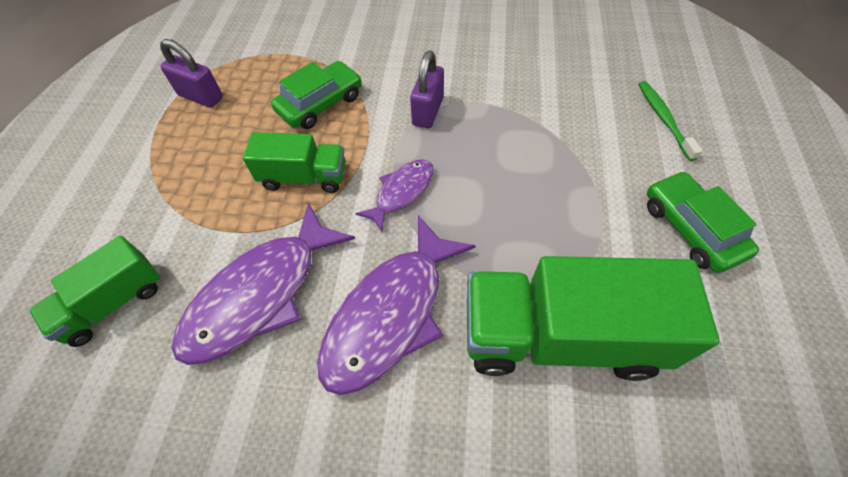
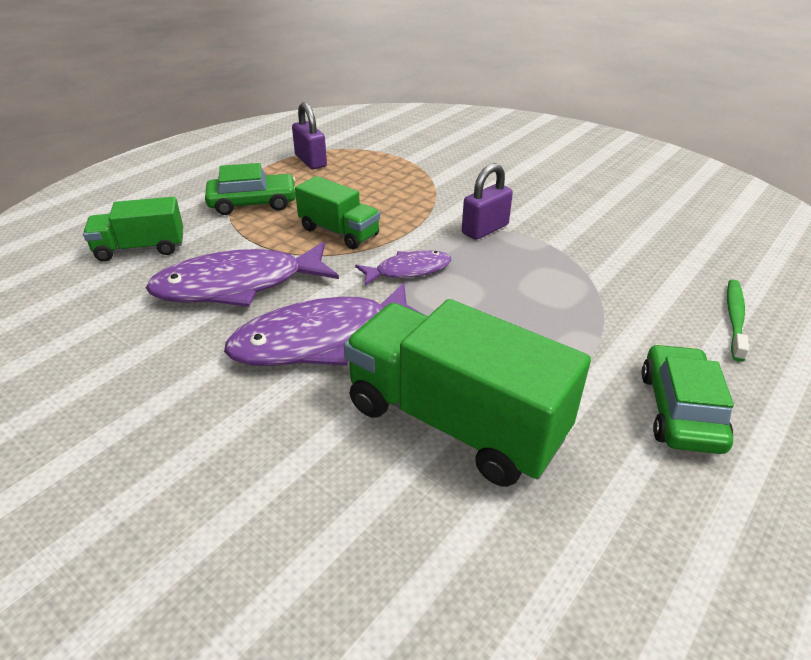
camera: 30 degrees right, 20 degrees down
green car [271,61,362,129] -> green car moved to [205,163,296,215]

